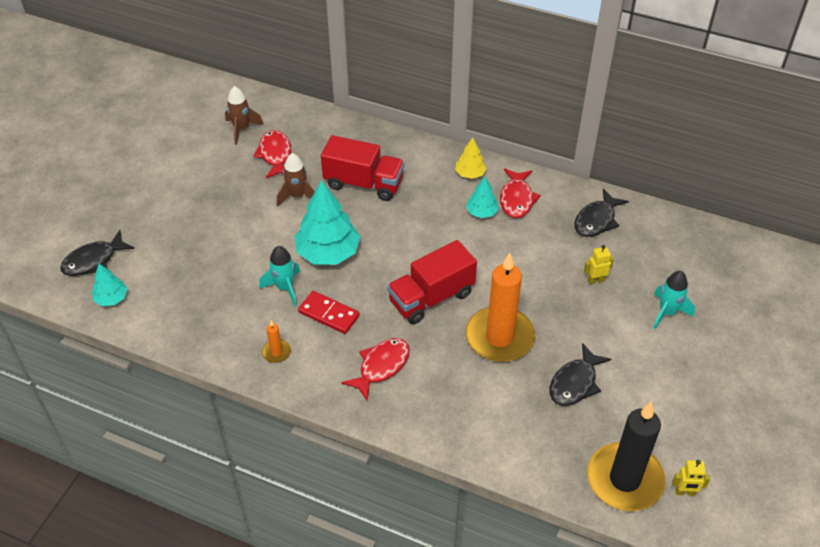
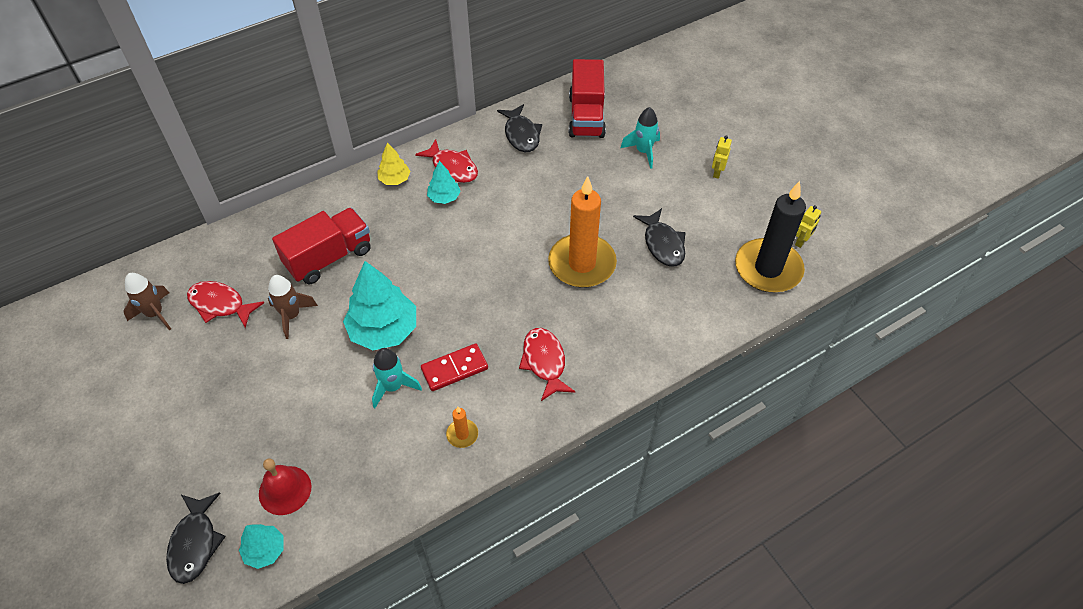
camera: 55 degrees left, 5 degrees up
red truck [387,240,477,324] -> red truck moved to [569,59,606,138]
yellow robot [584,245,614,284] -> yellow robot moved to [712,135,732,179]
none -> red bell [259,458,312,515]

